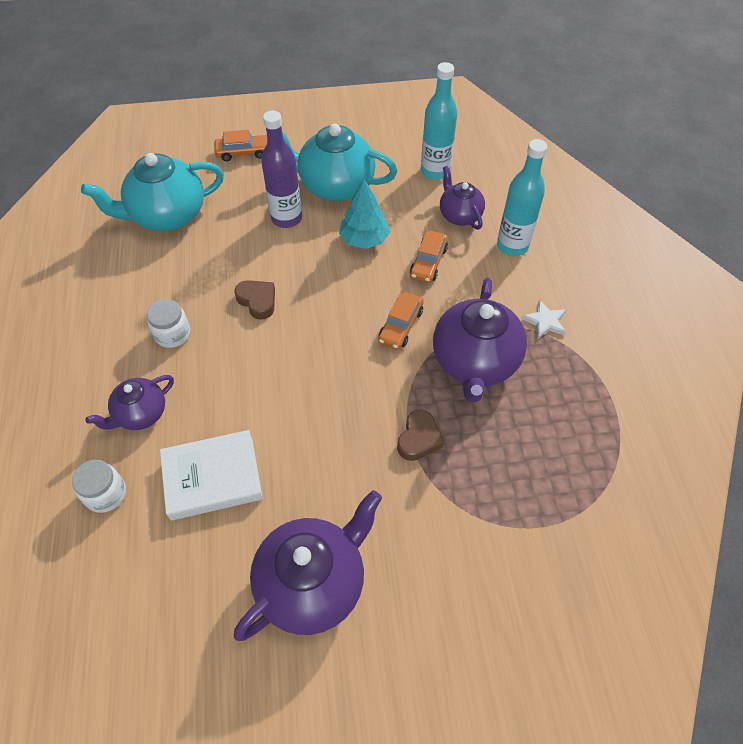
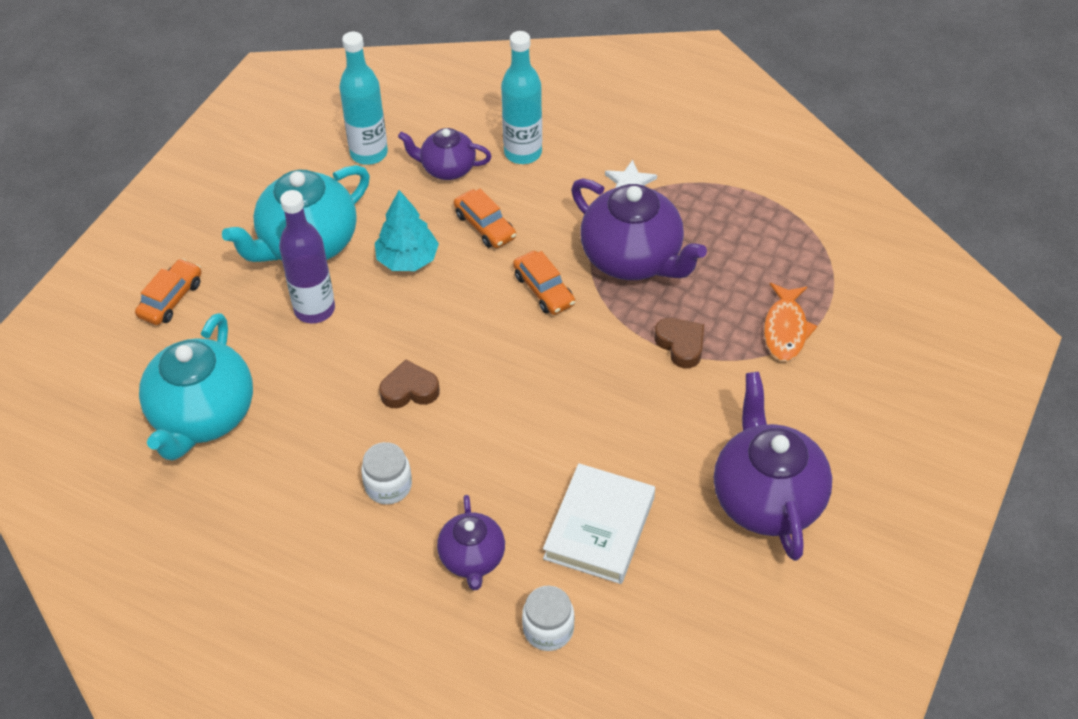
camera: 55 degrees left, 5 degrees down
none -> orange fish [764,283,817,361]

